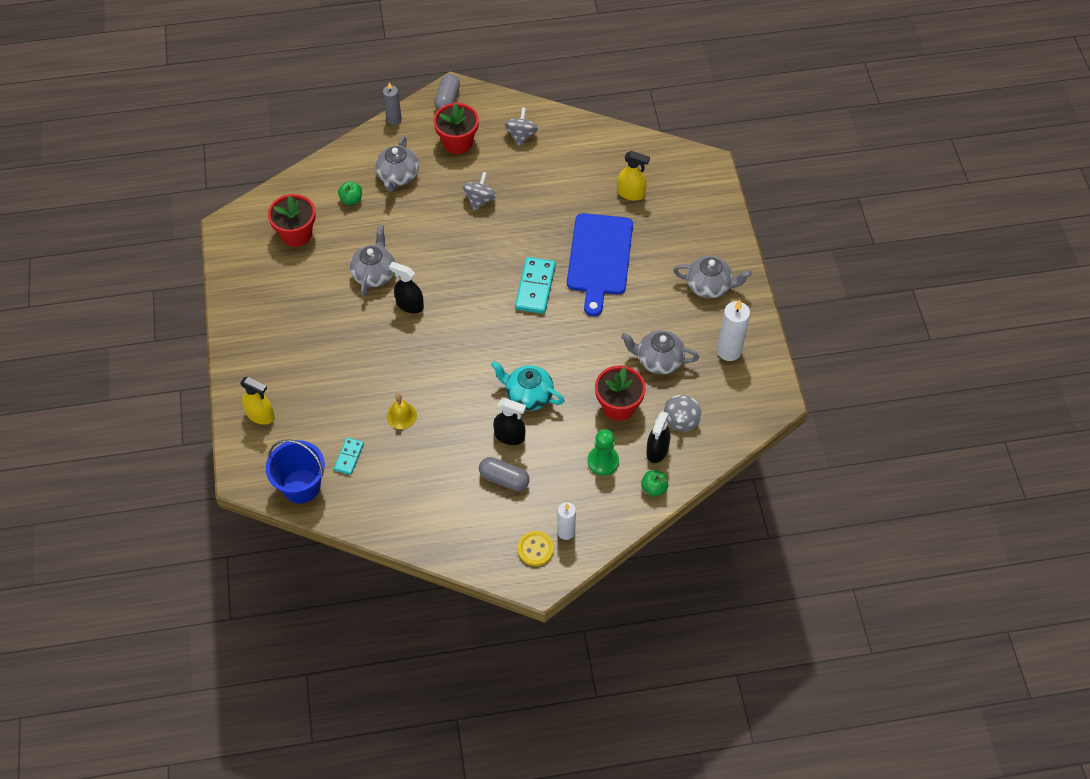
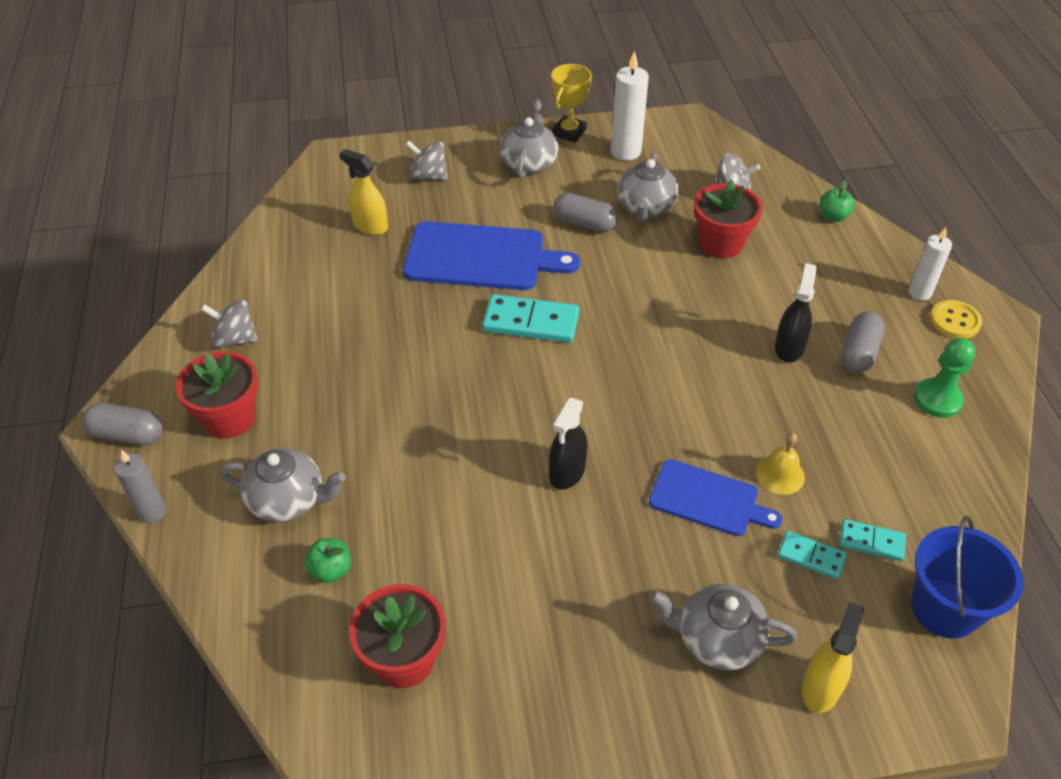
camera: 90 degrees left, 10 degrees down
grey teapot [350,225,395,296] -> grey teapot moved to [650,584,798,671]
grey spinning top [463,172,497,211] -> grey spinning top moved to [405,141,448,180]
turquoise teapot [491,361,565,411] -> none
green pawn [588,429,619,476] -> green pawn moved to [914,338,976,418]
yellow spray bottle [617,151,650,201] -> yellow spray bottle turned 75 degrees counterclockwise [339,149,388,235]
black spray bottle [646,411,670,463] -> none
none -> yellow trophy [551,64,592,143]
none -> grey capsule [554,193,618,232]
none -> blue cutting board [649,459,782,536]
none -> turquoise domino [778,531,847,580]

